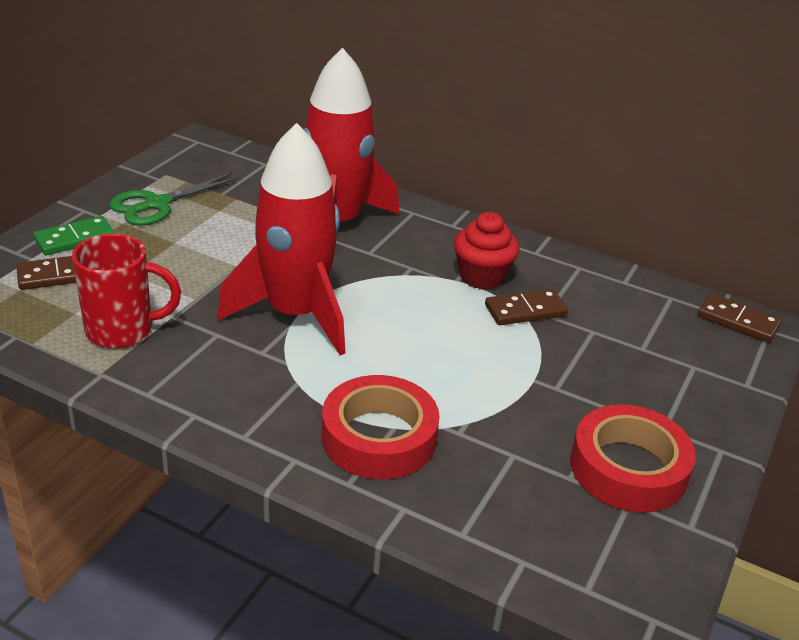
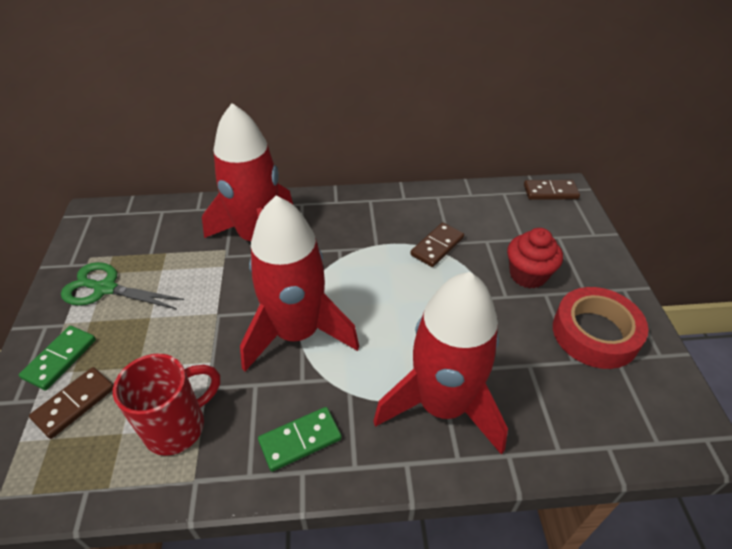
camera: 30 degrees left, 10 degrees up
green scissors [109,173,241,226] -> green scissors turned 90 degrees clockwise [61,262,184,309]
red tape [322,375,440,479] -> red rocket [373,272,508,455]
red cupcake [454,212,520,290] -> red cupcake moved to [507,228,563,289]
none -> green domino [258,407,342,472]

